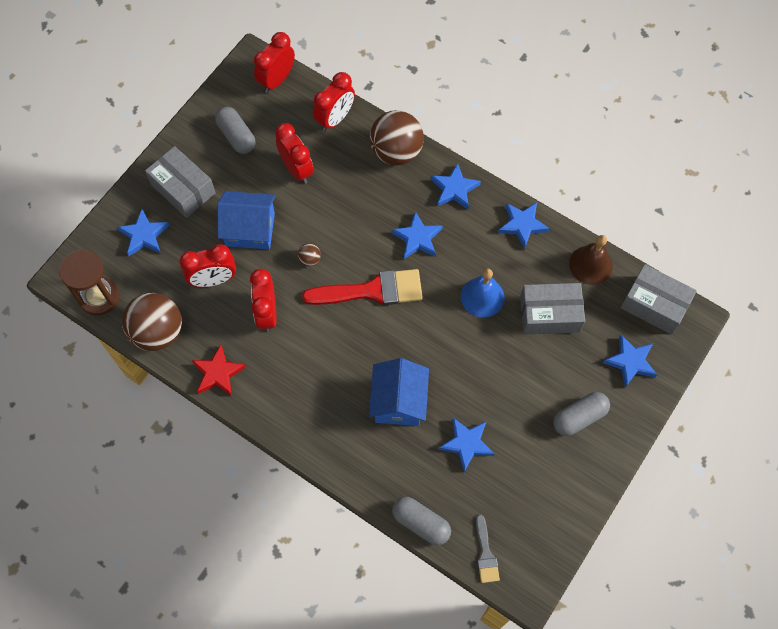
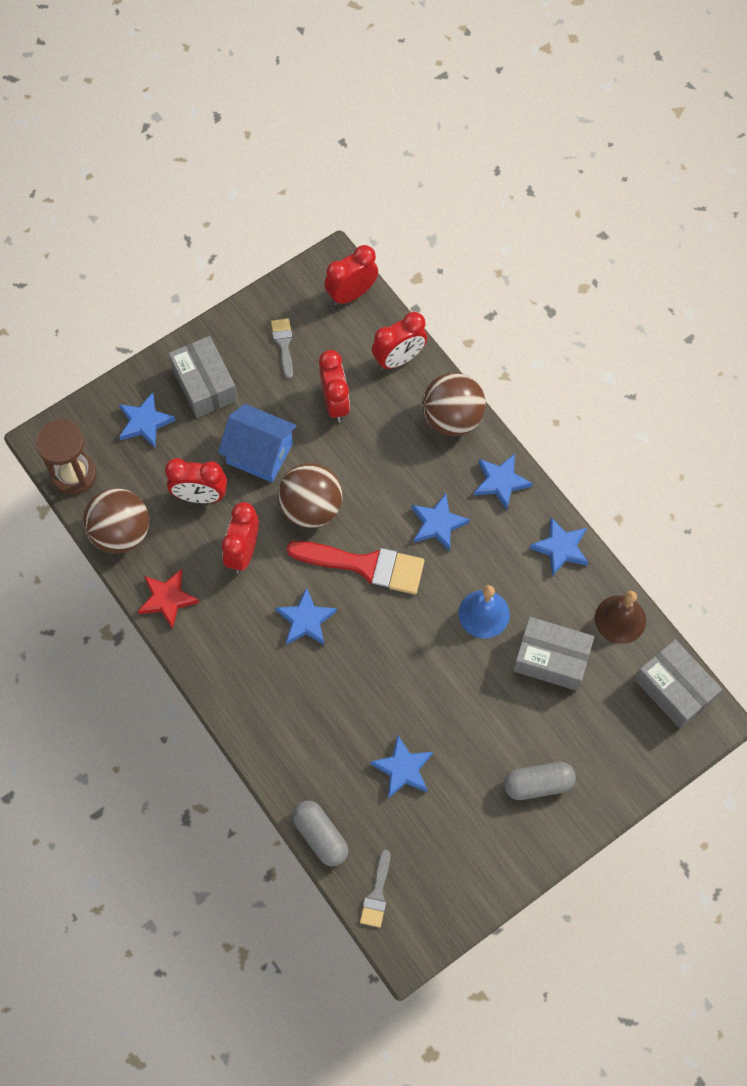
camera: 20 degrees right, 0 degrees up
grey capsule [215,107,255,154] -> grey brush [271,318,293,379]
brown ball [298,243,321,266] -> brown ball [278,463,343,528], size x2.42
blue house [369,358,429,426] -> none
blue star [603,335,657,387] -> blue star moved to [275,587,337,645]

